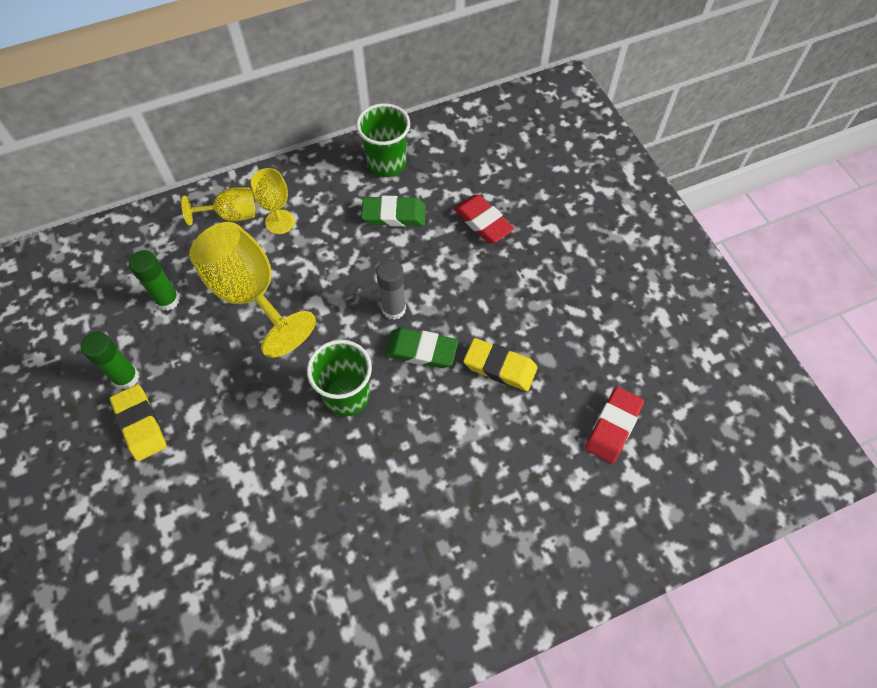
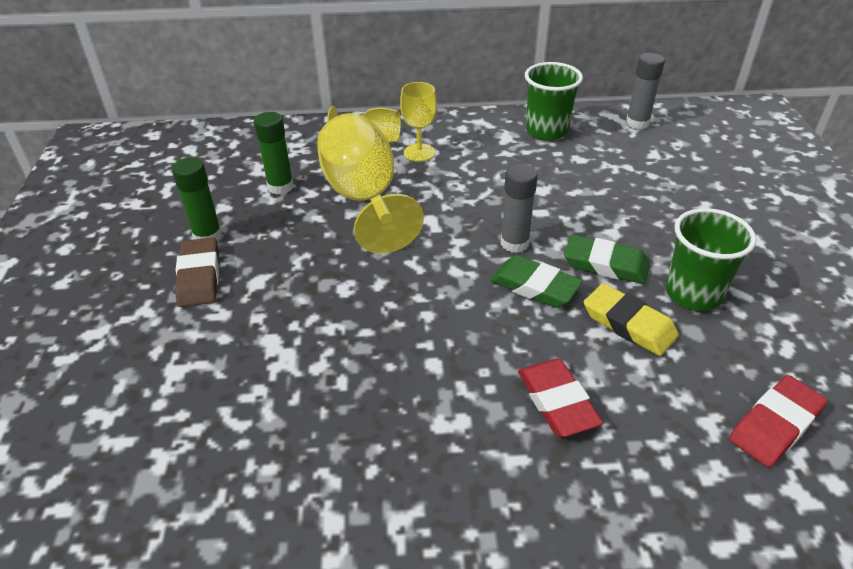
camera: 20 degrees right, 20 degrees down
yellow eraser [110,384,167,461] -> brown eraser [175,237,219,307]
green cup [307,340,372,416] -> green cup moved to [666,208,756,311]
green eraser [361,196,426,227] -> green eraser moved to [564,235,650,284]
red eraser [454,194,514,243] -> red eraser moved to [518,359,603,437]
none -> grey glue stick [626,53,665,129]

